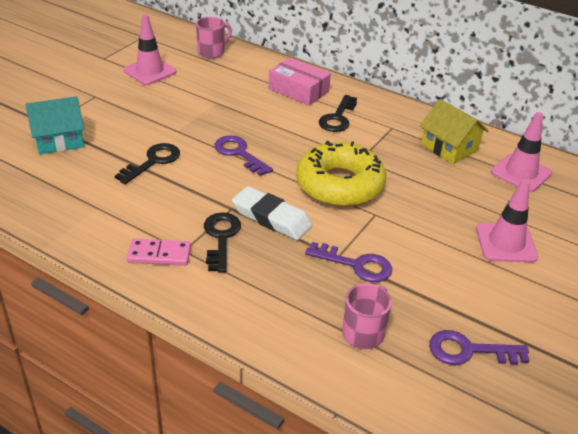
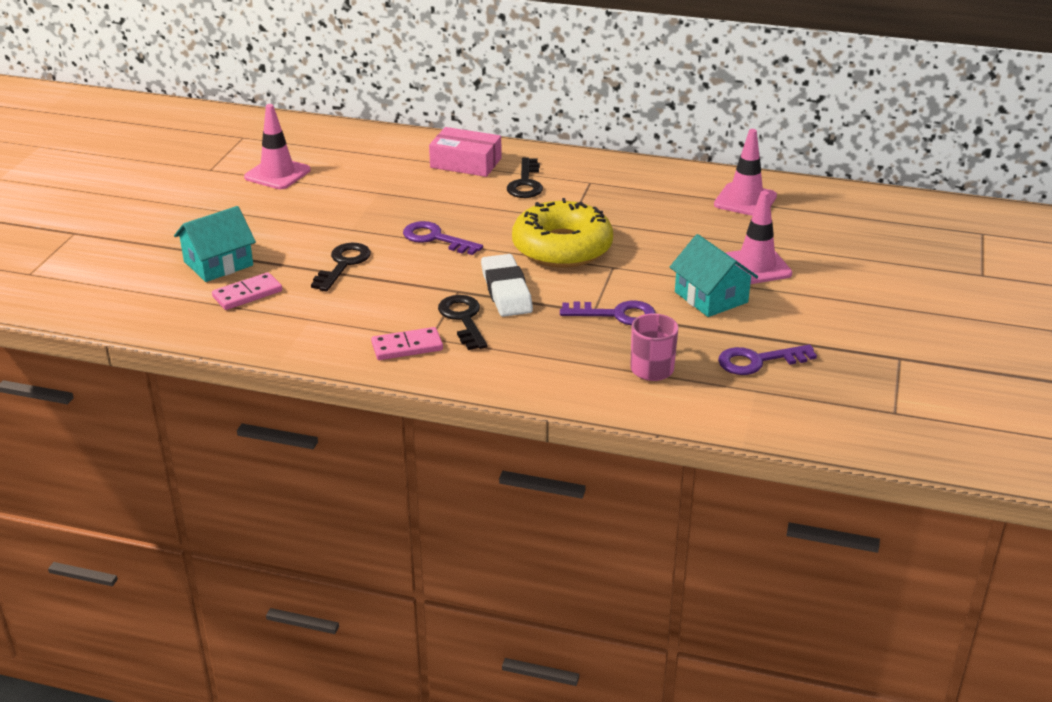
camera: 15 degrees left, 5 degrees down
pink mug [196,17,232,58] -> none
white eraser [232,186,312,240] -> white eraser turned 60 degrees clockwise [481,254,533,317]
yellow house [420,99,488,164] -> none
none -> pink domino [212,272,282,310]
none -> turquoise house [670,234,758,317]

